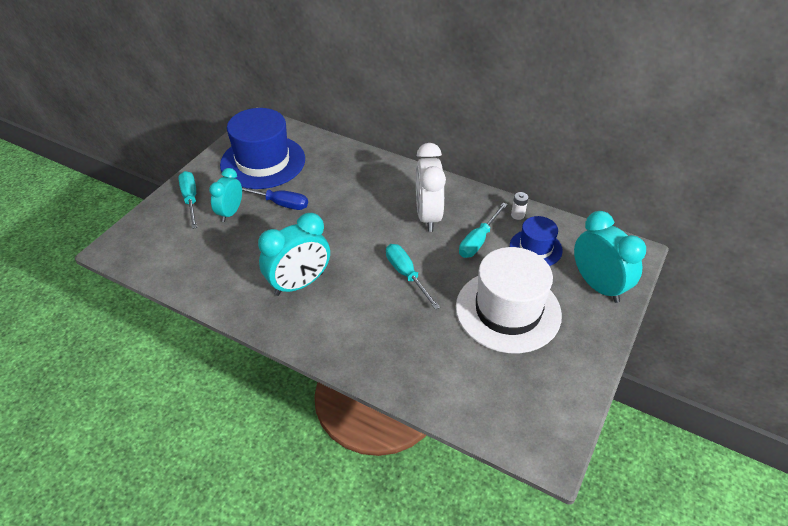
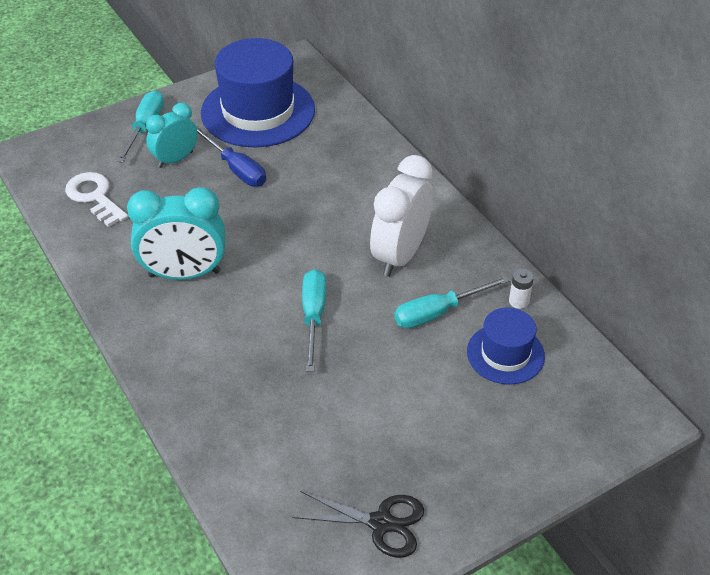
camera: 30 degrees right, 0 degrees up
white hat [456,247,562,353] -> none
turquoise clock [574,211,646,303] -> none
none -> white key [65,172,128,227]
none -> black scissors [292,491,424,558]

